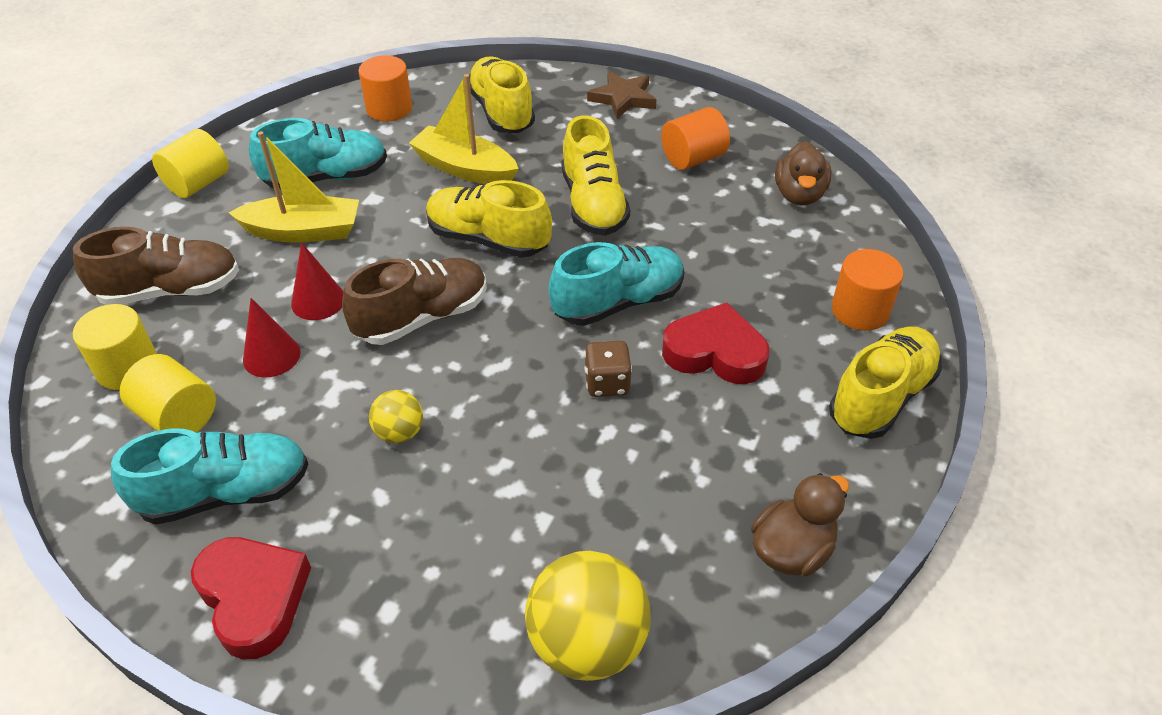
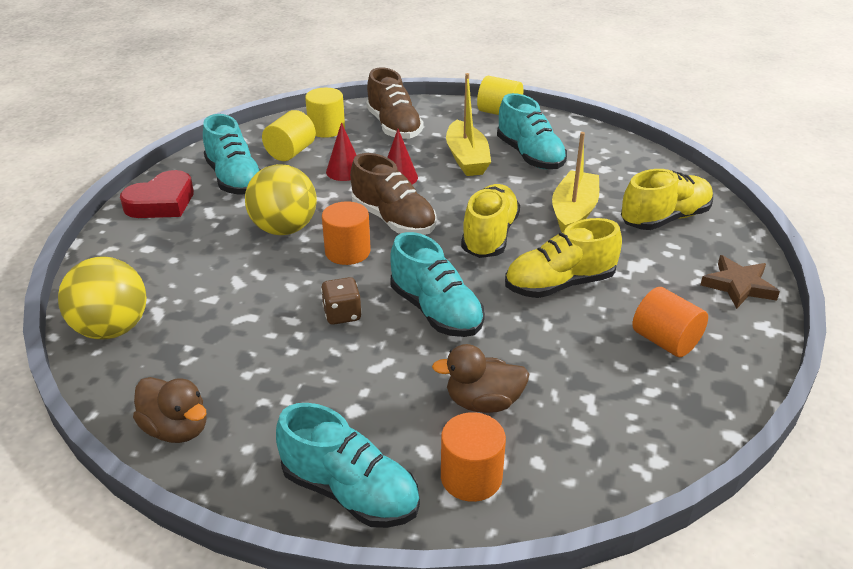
camera: 80 degrees right, 10 degrees down
orange cylinder [358,55,412,121] -> orange cylinder moved to [322,201,371,265]
yellow ball [369,390,423,443] -> yellow ball [245,164,317,235], size x1.94
red heart [662,302,770,384] -> none
brown duck [775,141,832,205] -> brown duck moved to [432,344,529,413]
yellow shoe [829,327,942,439] -> turquoise shoe [276,403,420,528]

